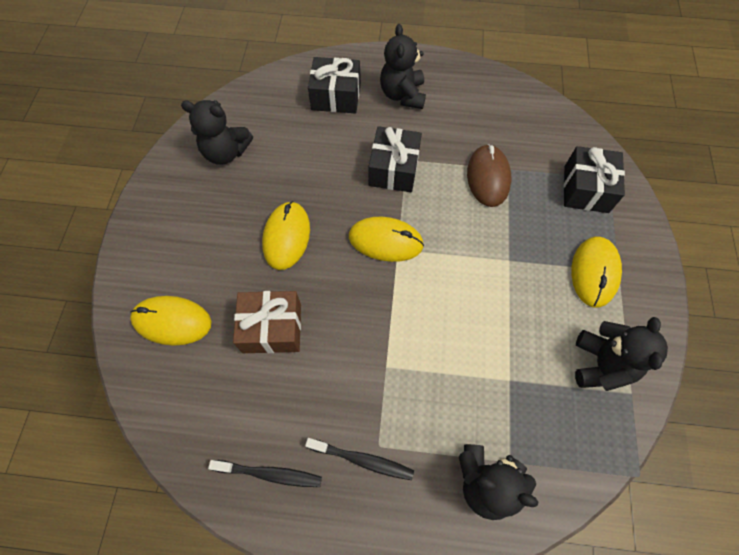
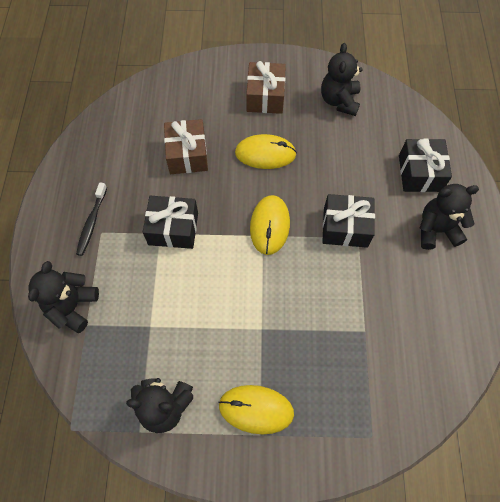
camera: 85 degrees right, 0 degrees up
yellow mouse [130,296,211,346] -> none
black toothbrush [208,460,322,487] -> none
brown mouse [467,144,511,207] -> none
black gift [564,146,625,213] -> black gift moved to [143,196,198,249]
none -> brown gift [246,61,286,114]

